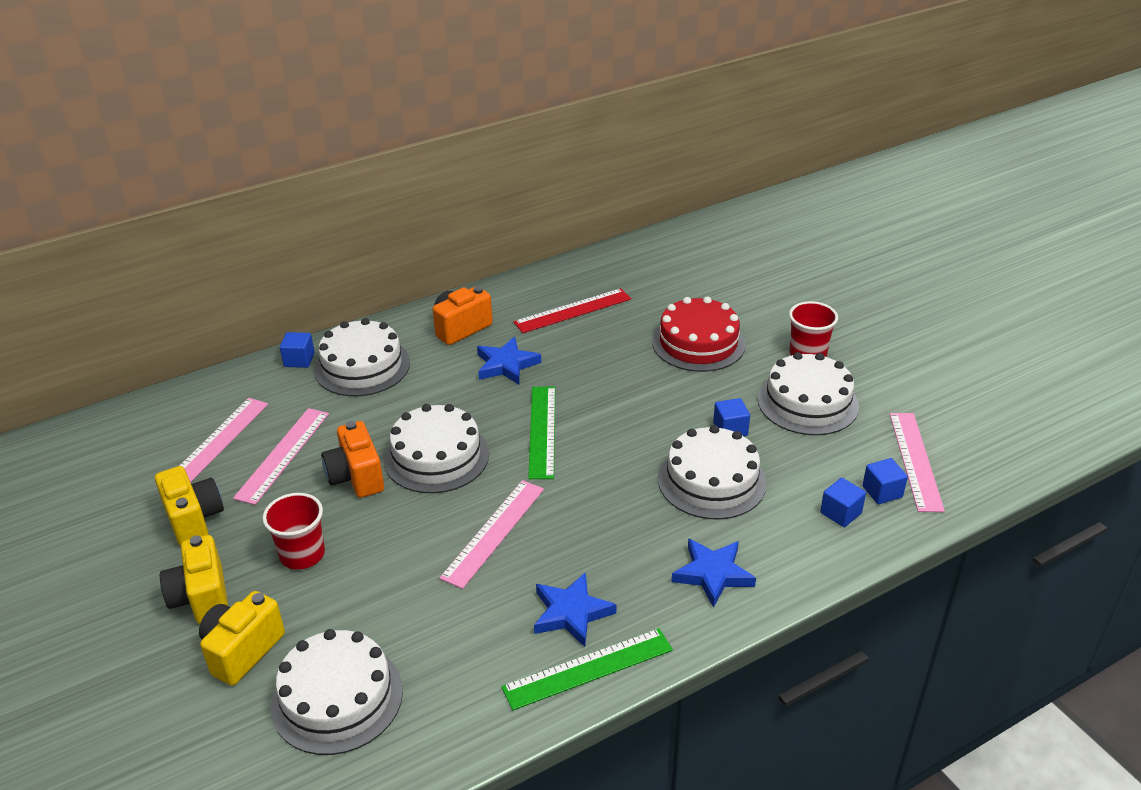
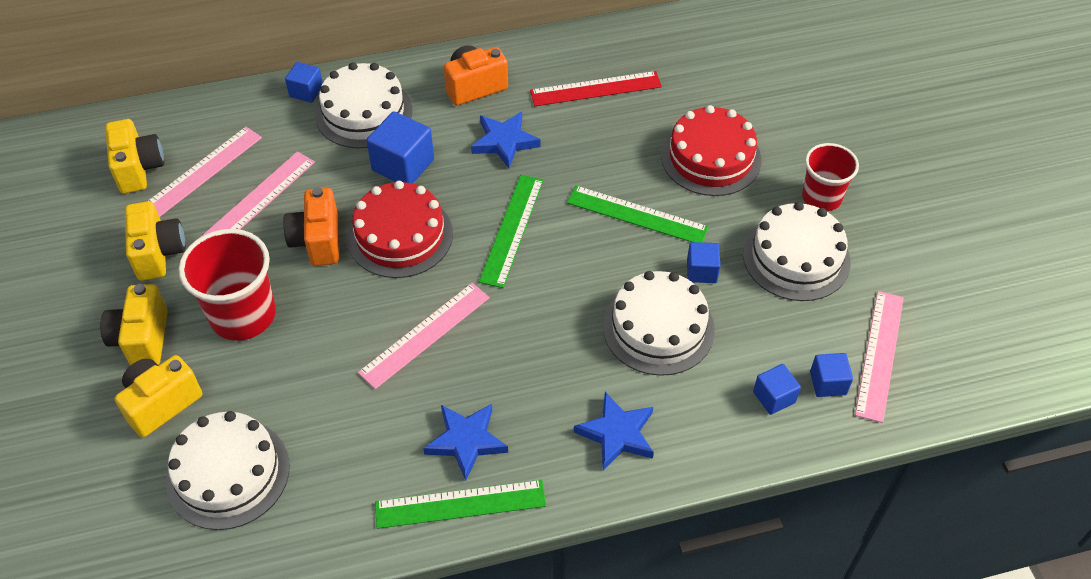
camera: 15 degrees right, 15 degrees up
red cup [262,493,325,570] -> red cup [179,229,276,341], size x1.53
white cake [384,404,489,493] -> red cake [347,181,453,278]
none -> yellow camera [105,119,164,194]
none -> blue cube [366,111,434,184]
none -> green ruler [567,186,709,243]

